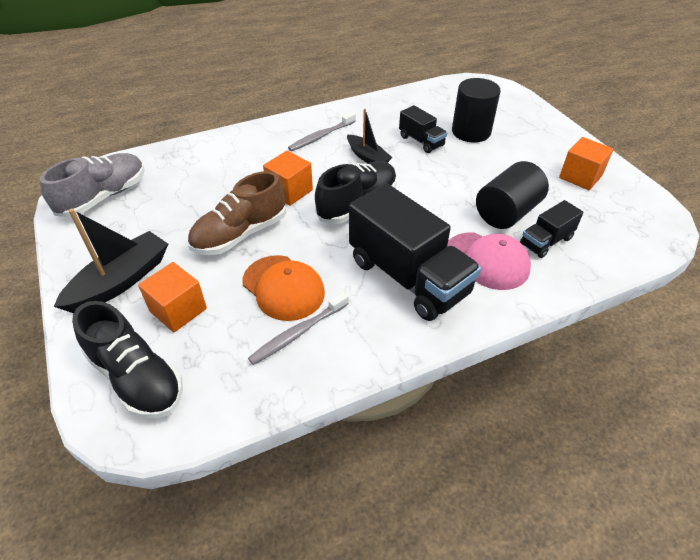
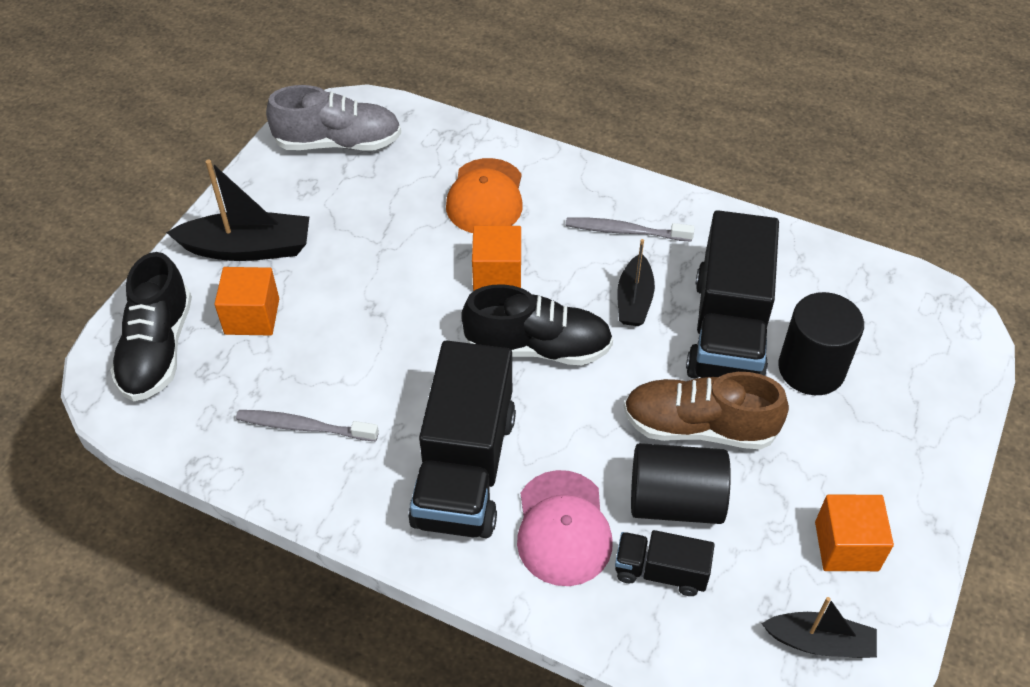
camera: 50 degrees right, 5 degrees up
brown shoe [188,171,286,255] -> brown shoe moved to [624,372,789,449]
orange cap [243,255,325,321] -> orange cap moved to [446,158,523,233]
black truck [399,105,447,153] -> black truck [686,210,779,378], size x2.04
none -> black boat [762,597,877,658]

